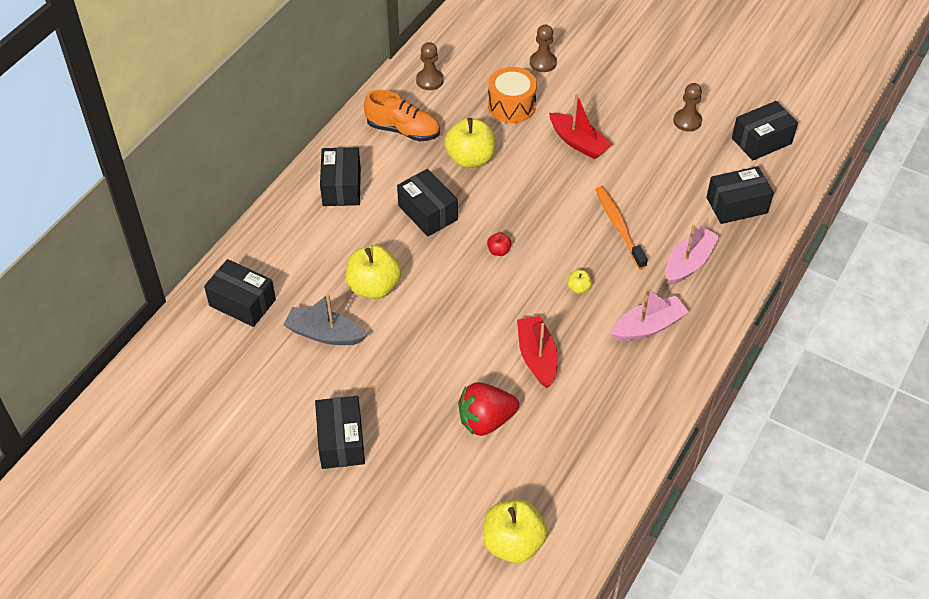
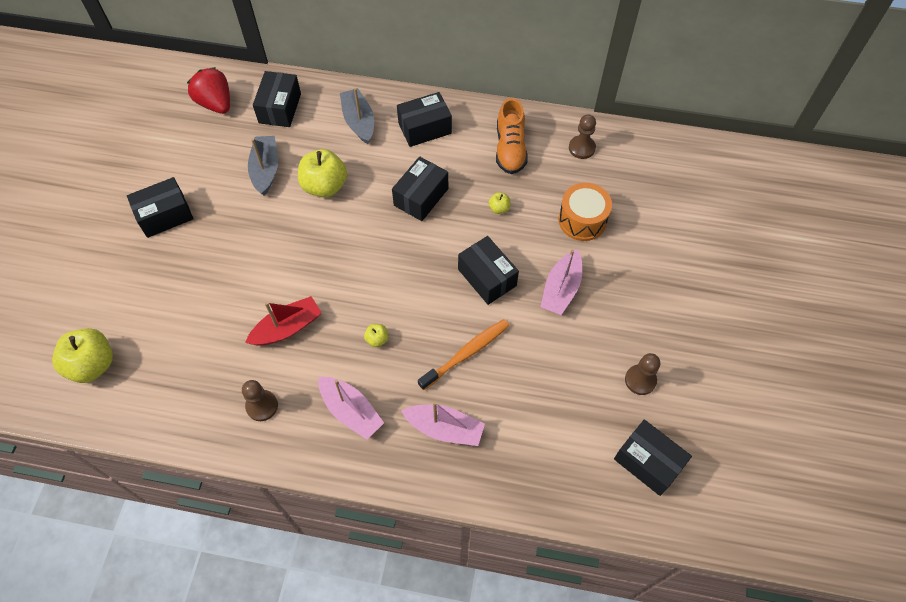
camera: 70 degrees right, 10 degrees up
yellow apple [444,118,495,168] -> yellow apple [488,192,511,214], size x0.45
red strawberry [458,382,519,436] -> red strawberry moved to [187,67,230,114]
red apple [487,232,512,256] -> none
brown pawn [530,24,557,72] -> brown pawn moved to [242,380,278,421]
red boat [549,94,612,159] -> pink boat [541,249,582,315]
black box [706,166,774,224] -> black box moved to [458,236,519,305]
none -> grey boat [340,88,374,144]

